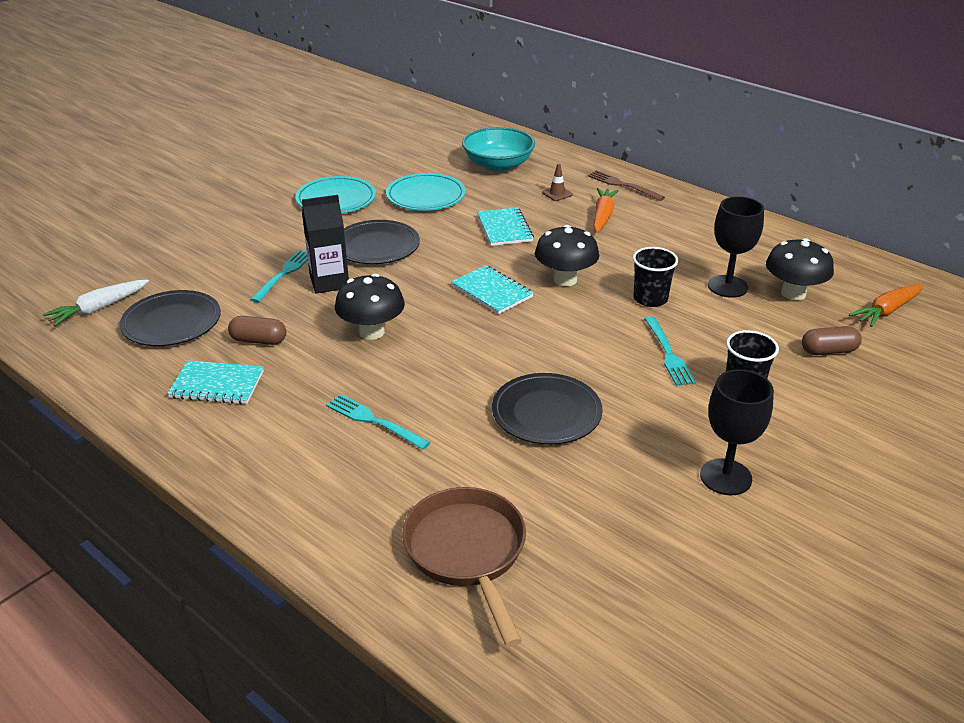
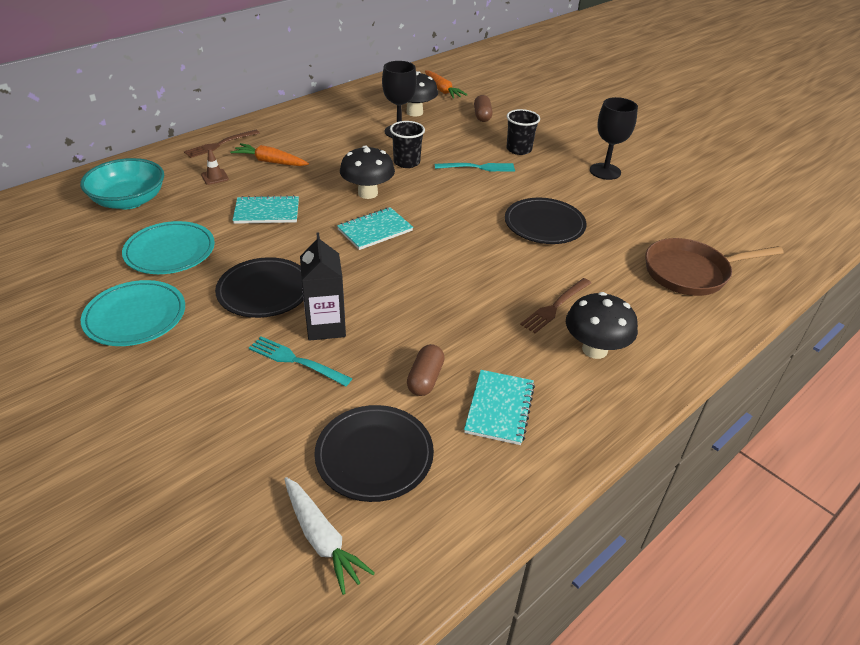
camera: 85 degrees left, 5 degrees up
turquoise fork [326,394,430,450] -> brown fork [520,278,591,333]
black mushroom [335,274,405,340] -> black mushroom moved to [566,292,638,359]

